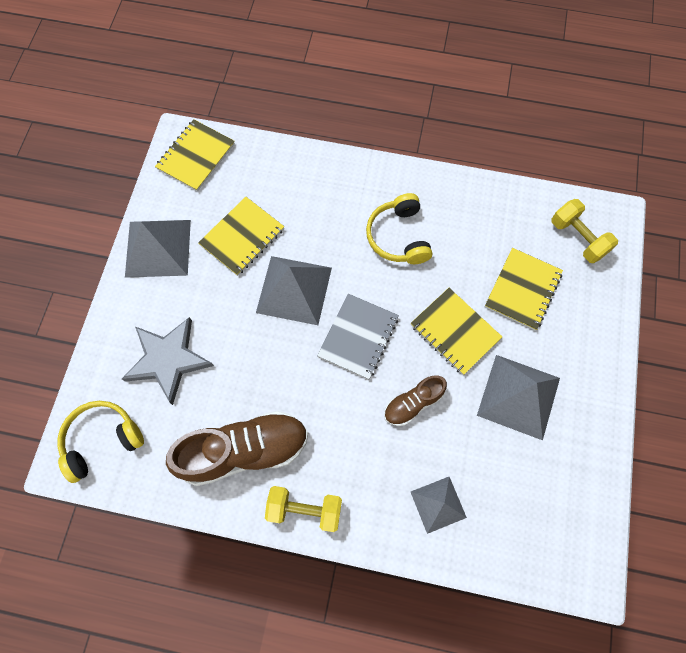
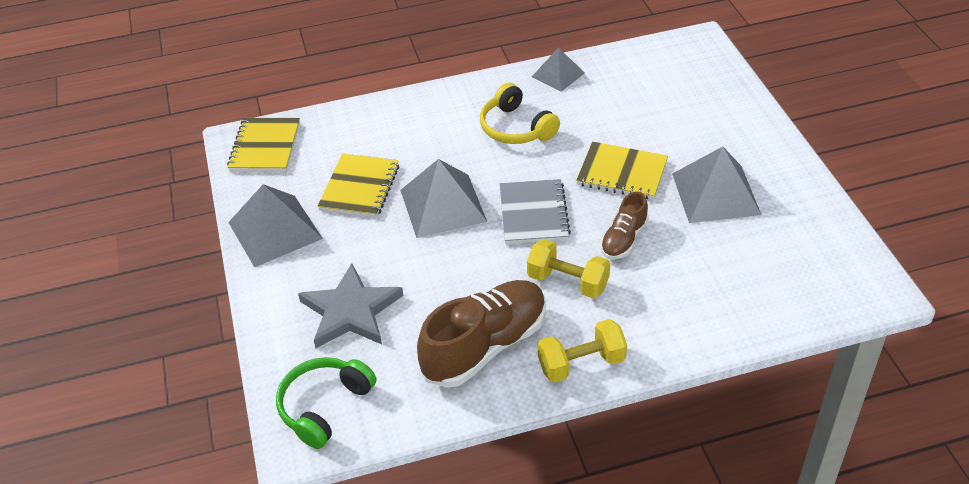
camera: 25 degrees left, 25 degrees down
yellow headphones [57,401,144,483] -> green headphones [276,357,376,449]
grey pyramid [411,477,467,534] -> grey pyramid moved to [532,48,585,92]
yellow notebook [485,248,563,331] -> none
yellow dumbbell [551,199,618,263] -> yellow dumbbell moved to [527,239,610,299]

